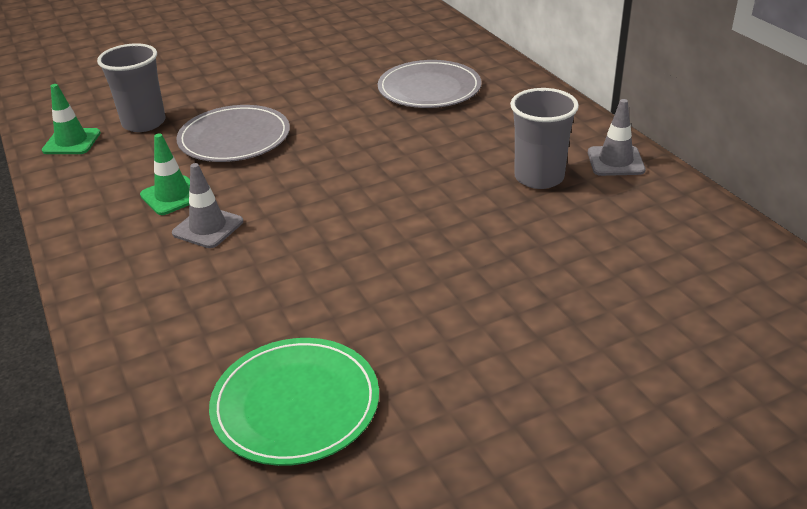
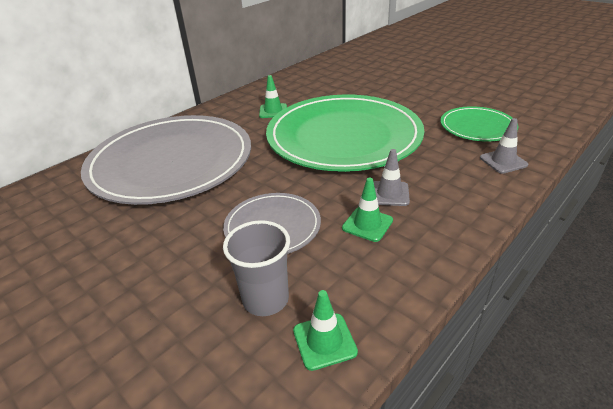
camera: 110 degrees left, 0 degrees up
grey plate [378,60,481,108] -> grey plate [81,115,251,205], size x2.10
grey cup [510,88,579,189] -> green traffic cone [259,75,287,118]
grey traffic cone [588,99,645,176] -> grey traffic cone moved to [480,118,528,174]
none -> green plate [266,95,424,172]

